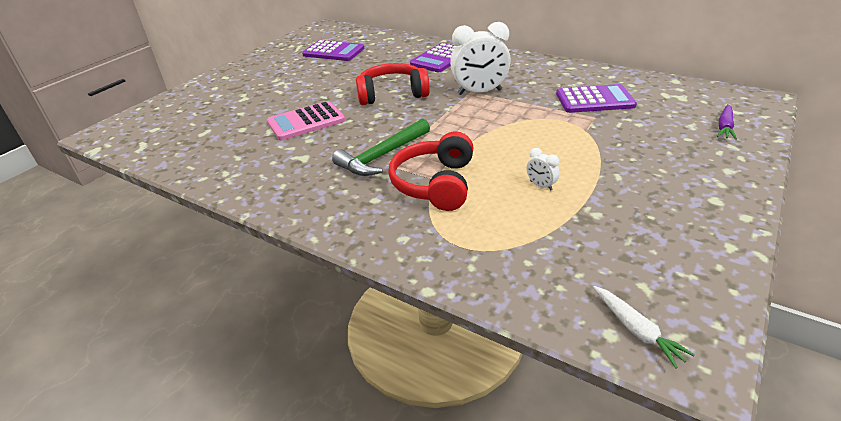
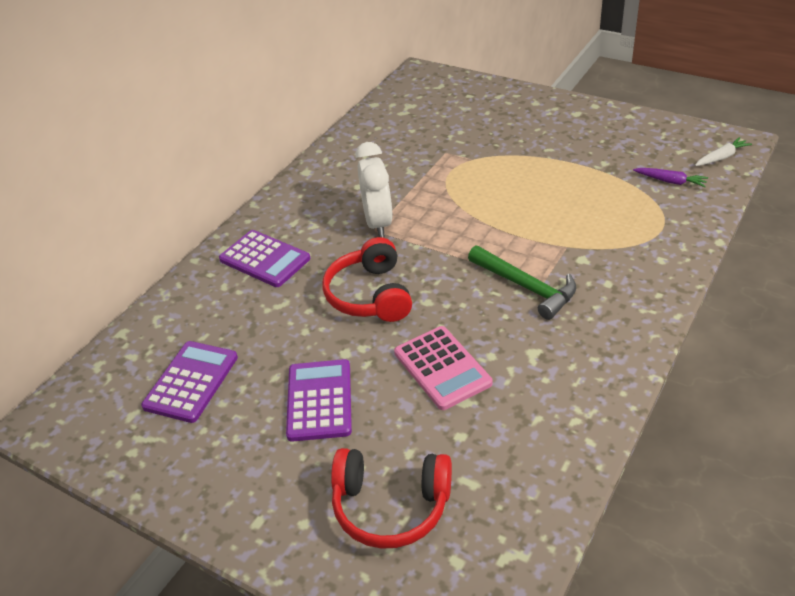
camera: 90 degrees left, 5 degrees up
red headphones [388,131,473,211] -> red headphones moved to [331,448,452,549]
white clock [526,148,560,191] -> none
purple calculator [556,84,637,113] -> purple calculator moved to [286,359,352,442]
purple carrot [717,104,737,140] -> purple carrot moved to [633,168,708,187]

